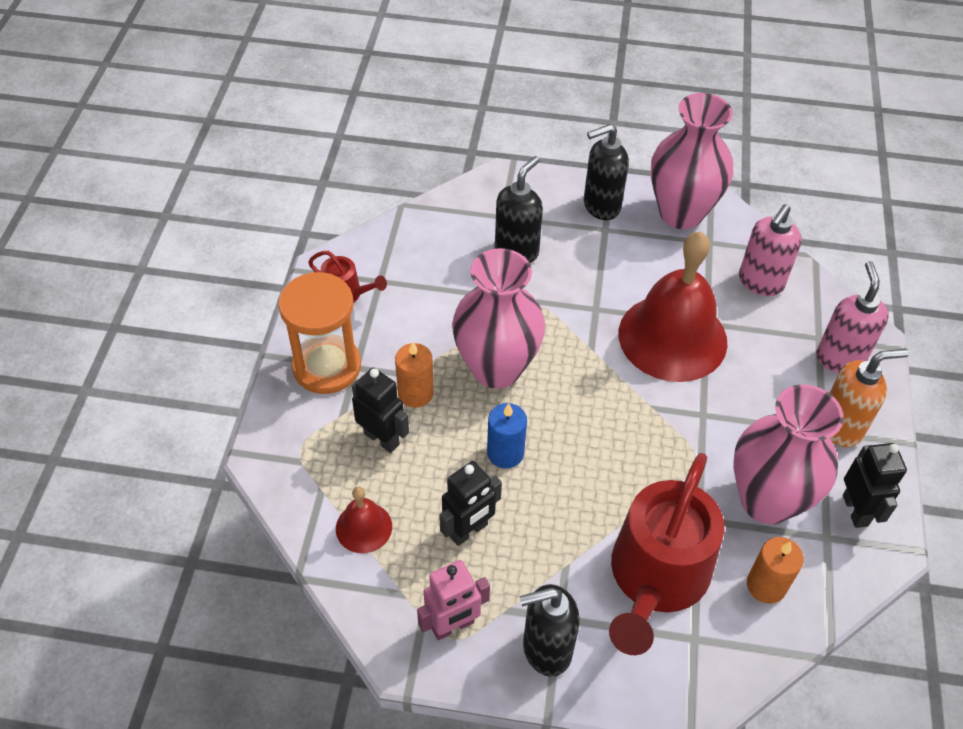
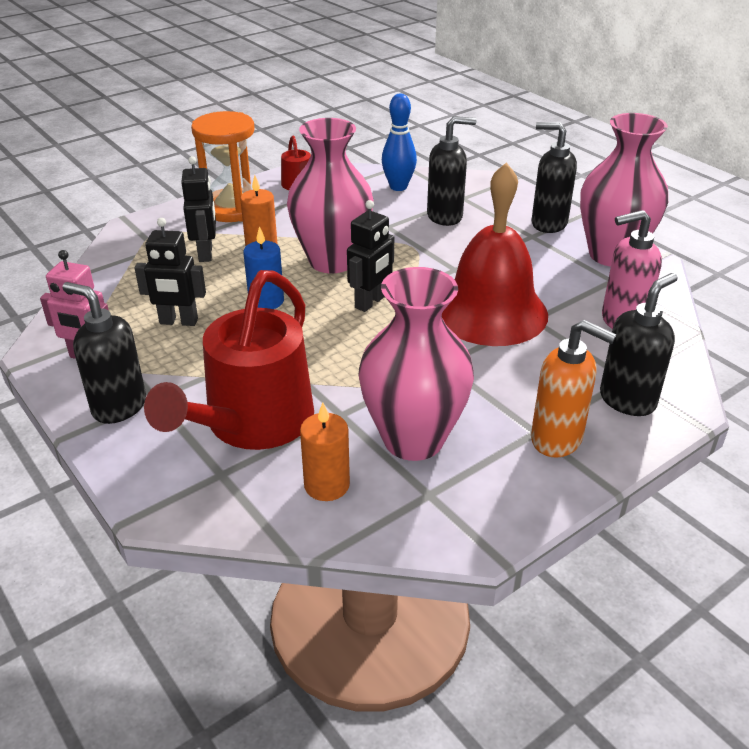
camera: 45 degrees right, 15 degrees down
red bell [336,487,392,553] -> none
red watering can [609,453,724,655] -> red watering can turned 45 degrees counterclockwise [144,270,314,450]
pink soap dispenser [816,261,889,373] -> black soap dispenser [600,273,678,416]
black robot [843,443,907,528] -> black robot moved to [347,200,394,312]
none -> blue bowling pin [382,94,417,191]

